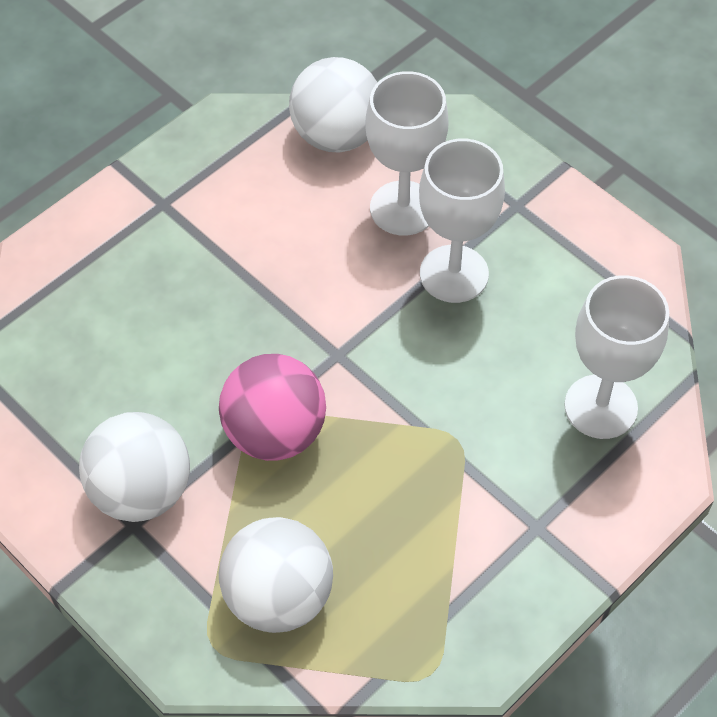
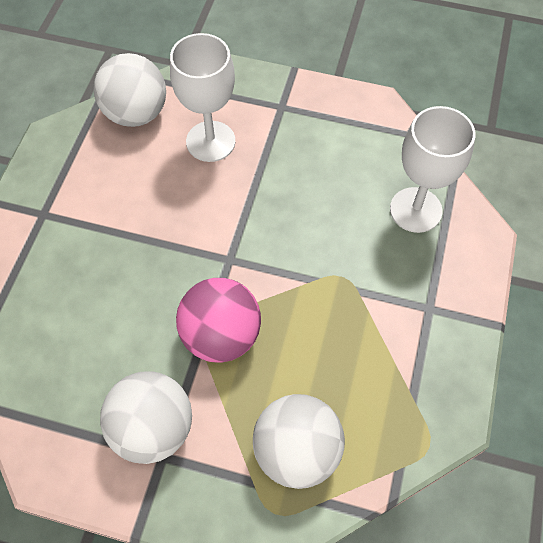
camera: 30 degrees left, 5 degrees up
white goblet [419,139,505,303] -> none

